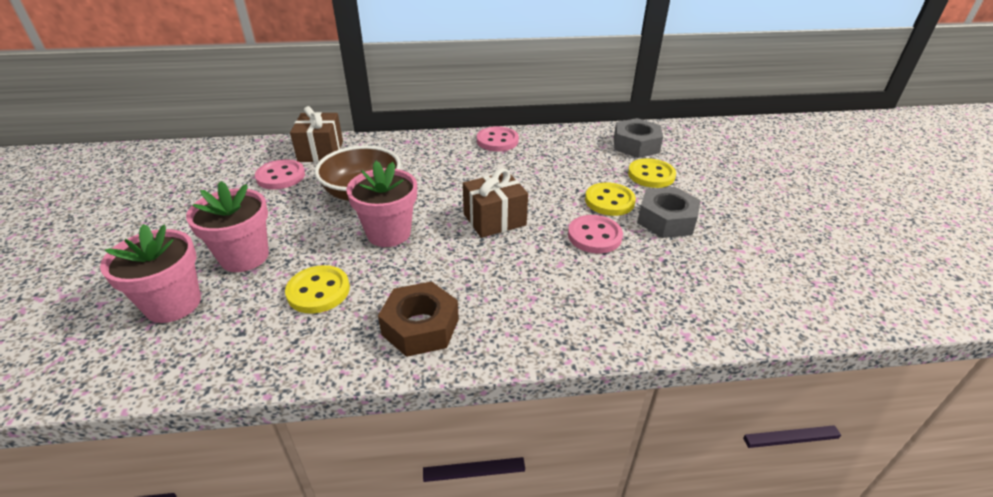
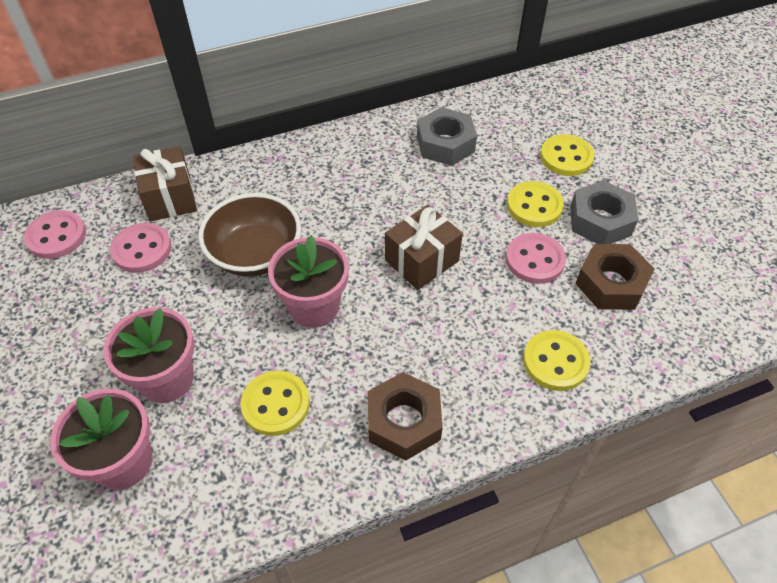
camera: 15 degrees left, 15 degrees up
pink button [477,126,519,151] -> pink button moved to [24,210,86,259]
grey nut [614,118,663,158] -> grey nut moved to [417,107,477,166]
none -> yellow button [523,330,591,391]
none -> brown nut [575,244,654,310]

